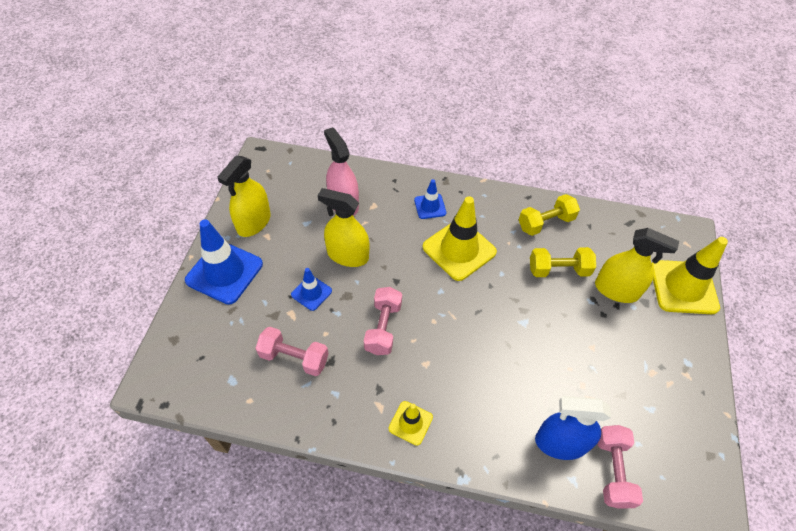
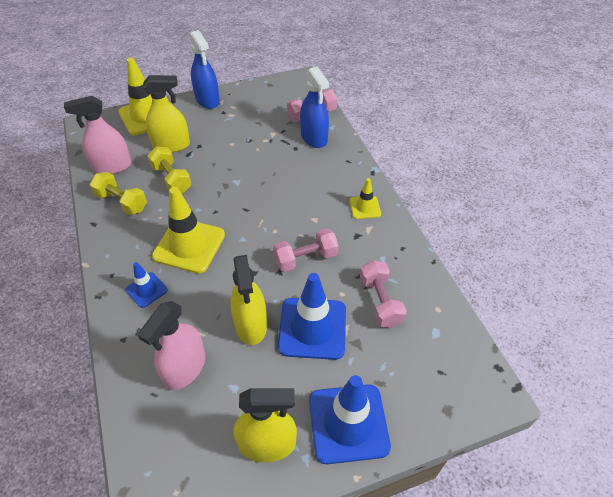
camera: 120 degrees left, 5 degrees down
blue traffic cone [291,268,332,311] -> blue traffic cone [278,273,346,360], size x1.92
yellow spray bottle [595,228,679,303] -> yellow spray bottle turned 90 degrees clockwise [143,75,190,152]
none -> pink spray bottle [64,96,132,174]
none -> blue spray bottle [189,30,220,109]

